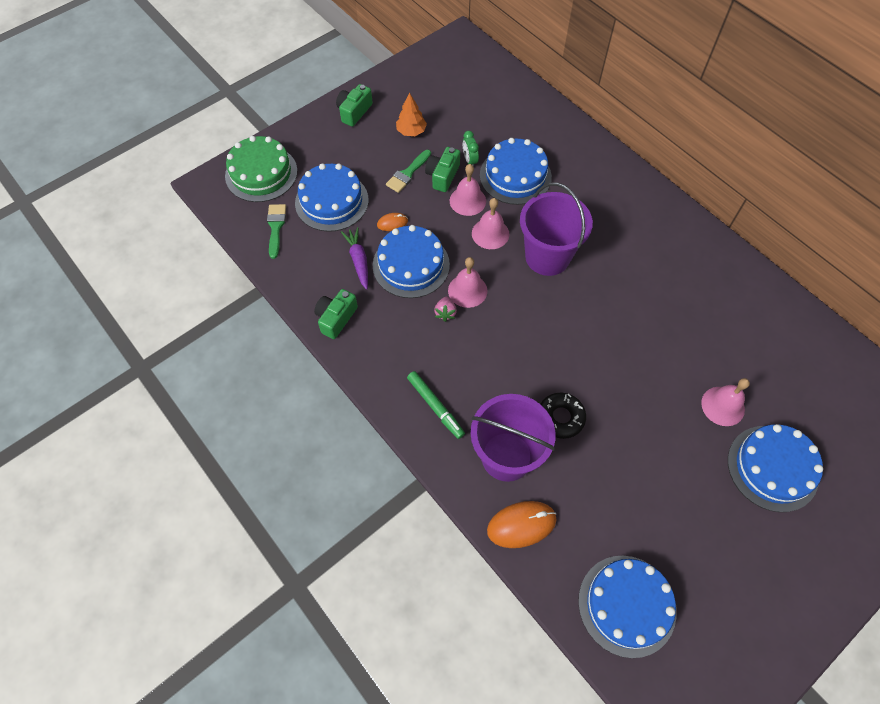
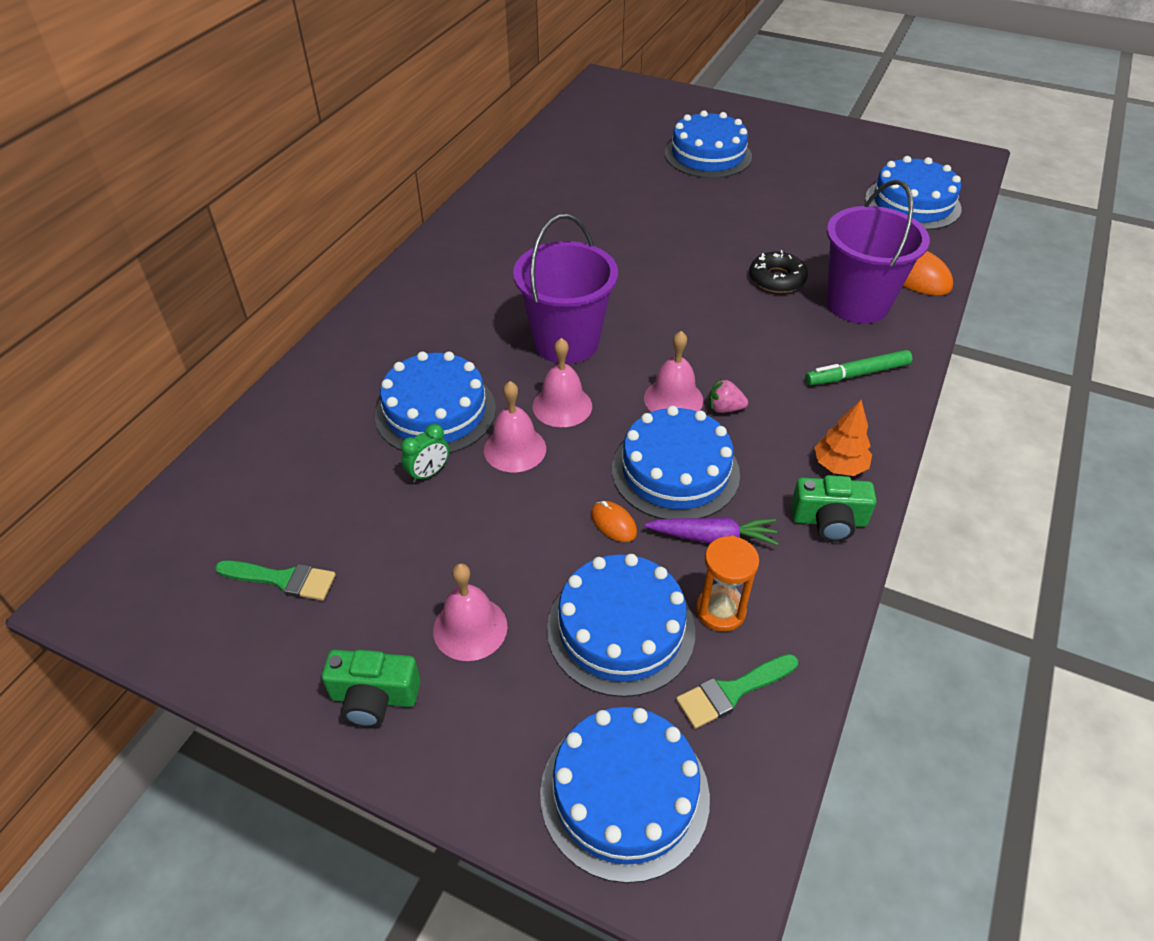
camera: 115 degrees left, 15 degrees down
green cake [225,136,297,202] -> blue cake [540,707,710,883]
purple carrot [341,227,368,290] -> purple carrot turned 135 degrees counterclockwise [644,517,779,545]
green brush [386,150,431,193] -> green brush moved to [215,560,336,601]
orange tree [396,93,427,136] -> orange tree moved to [814,400,872,476]
green marker [407,371,465,439] -> green marker turned 135 degrees counterclockwise [805,350,912,385]
green camera [425,147,460,192] -> none
pink strawberry [434,297,457,322] -> pink strawberry turned 150 degrees counterclockwise [709,378,748,413]
pink bell [701,378,750,426] -> pink bell moved to [433,564,508,661]
none -> orange hourglass [696,536,759,632]

